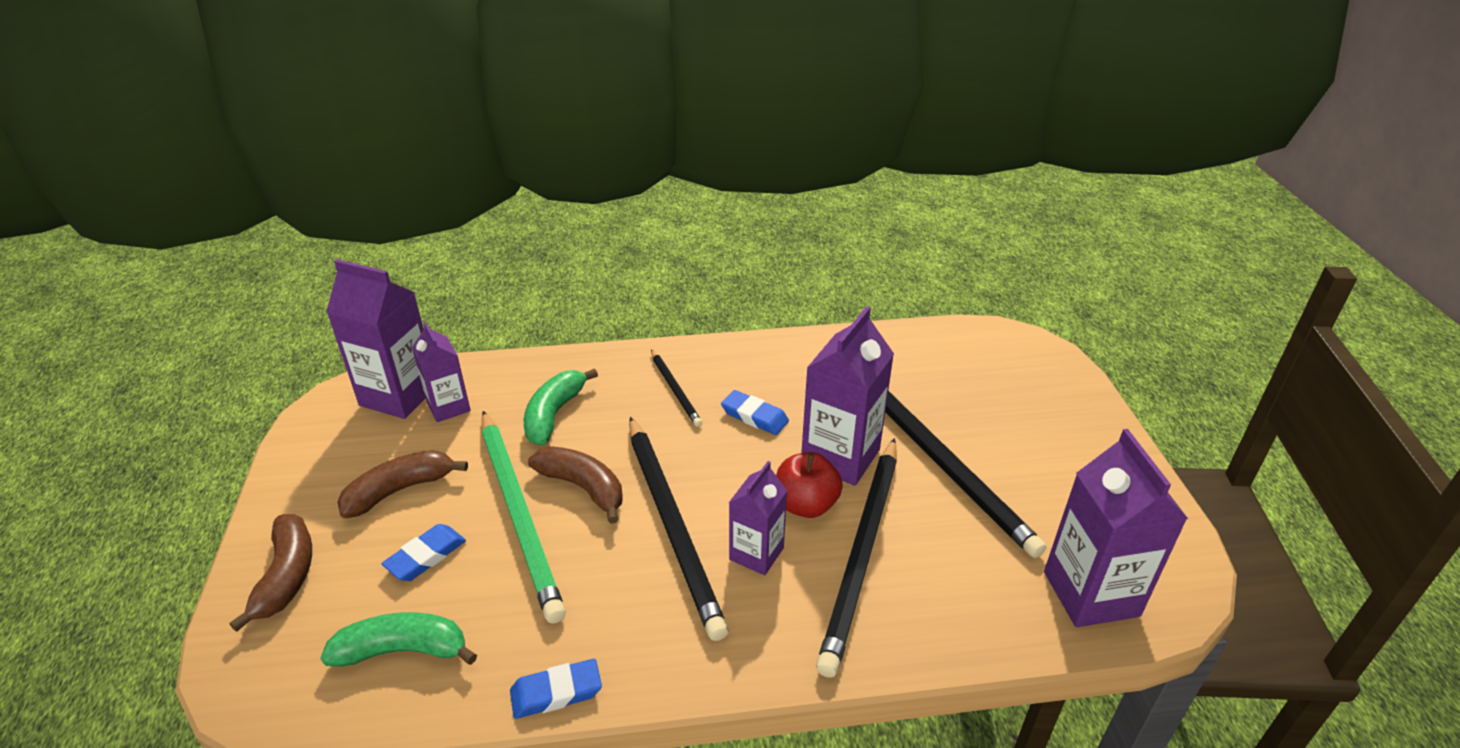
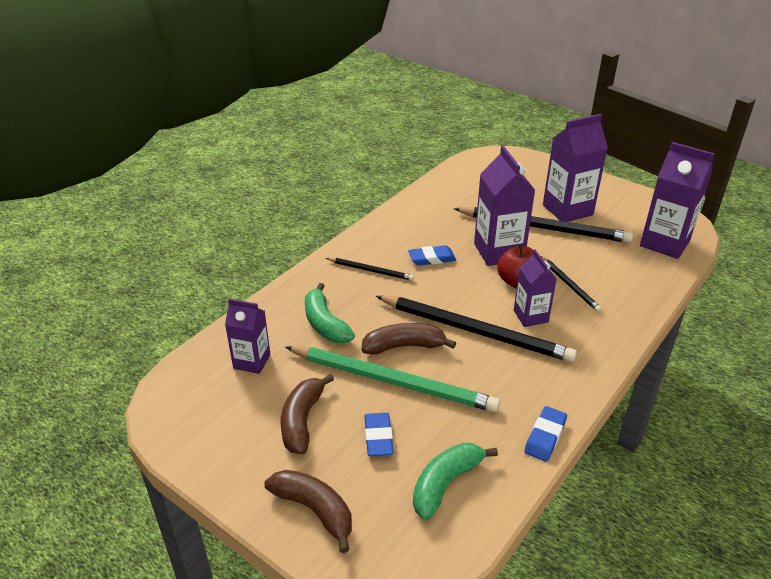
camera: 45 degrees left, 0 degrees up
purple carton [326,259,426,419] -> purple carton moved to [543,114,608,222]
black pencil [816,438,897,678] -> black pencil [541,256,602,312], size x0.49

